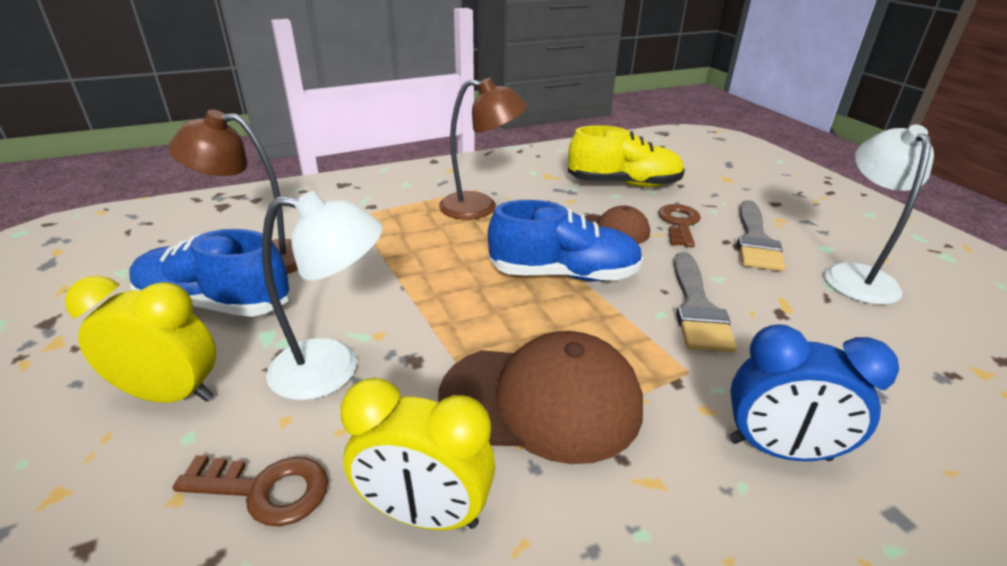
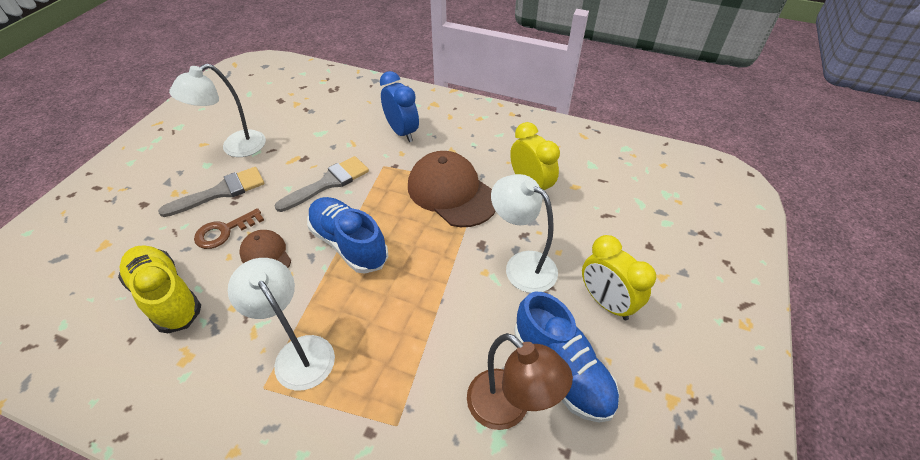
camera: 135 degrees left, 15 degrees up
brown key [173,455,328,527] -> none
brown lamp [439,78,527,220] -> white lamp [228,258,335,391]

